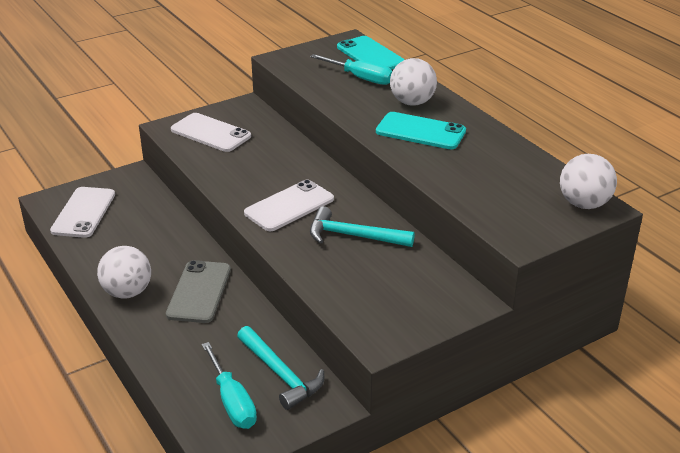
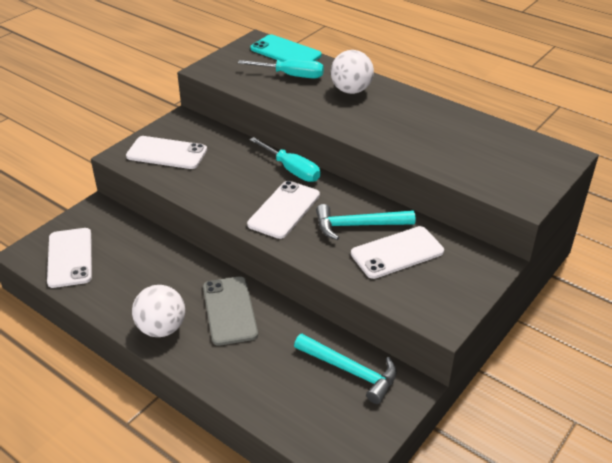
camera: 20 degrees left, 5 degrees up
turquoise screwdriver [202,342,257,429] -> turquoise screwdriver moved to [250,137,320,182]
turquoise phone [376,112,466,149] -> none
white ball [560,154,617,209] -> none
none -> white phone [351,226,444,279]

